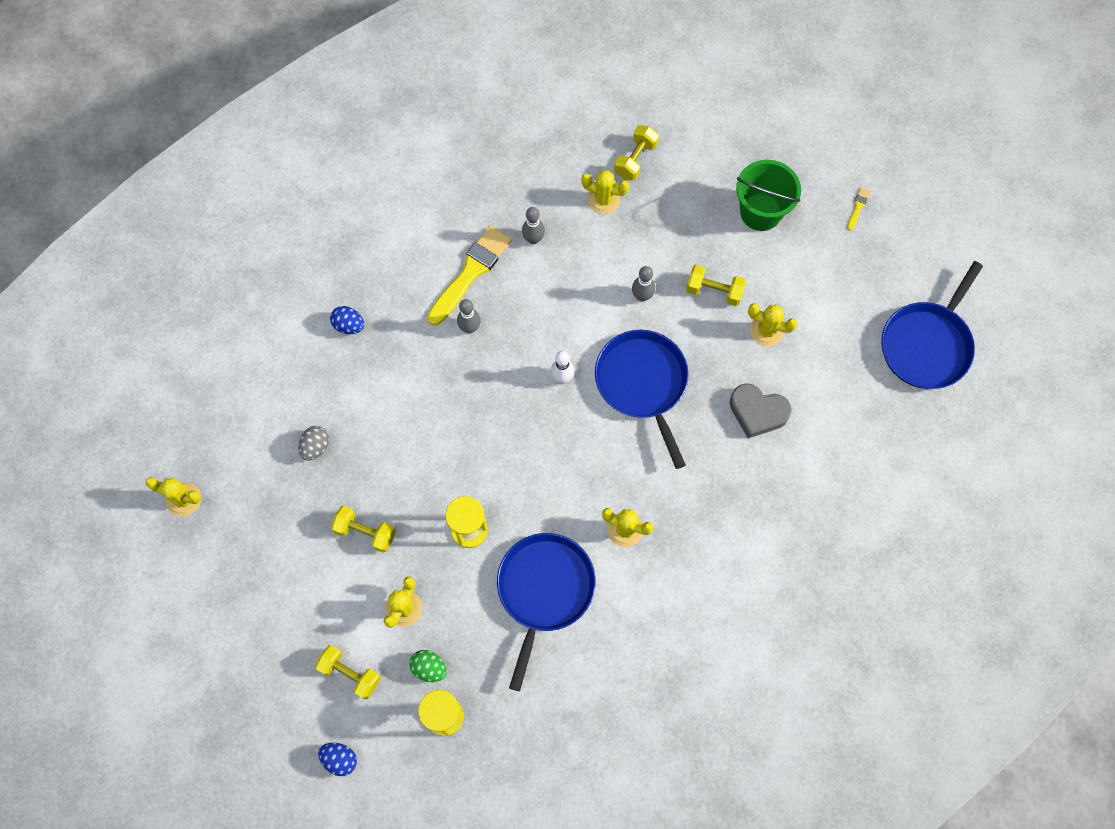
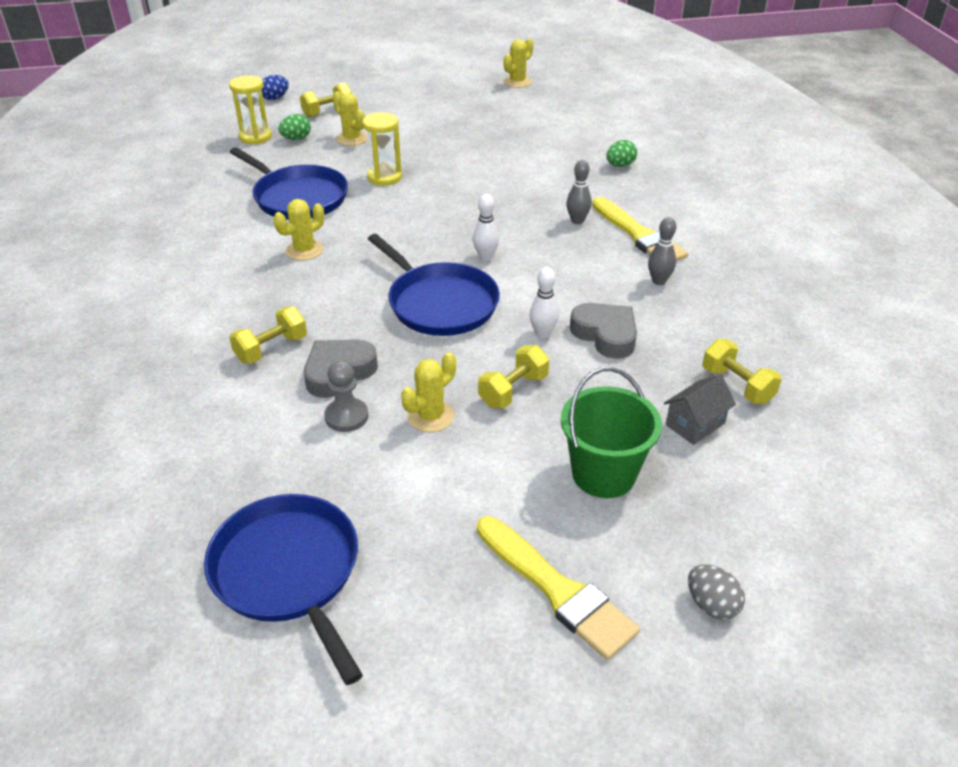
camera: 115 degrees right, 30 degrees down
grey egg [298,426,329,461] -> grey egg moved to [688,565,745,620]
blue egg [330,306,364,334] -> green egg [606,140,637,167]
yellow dumbbell [331,506,396,553] -> yellow dumbbell moved to [229,307,307,364]
yellow cactus [581,170,629,214] -> none
blue pan [595,330,689,469] -> blue pan turned 45 degrees clockwise [368,234,500,336]
grey bowling pin [632,266,655,301] -> white bowling pin [529,267,559,338]
yellow brush [847,187,871,231] -> yellow brush [477,516,640,660], size x2.38
none -> grey pawn [324,361,368,432]
none -> grey heart [570,303,637,359]
none -> grey house [664,375,736,445]

